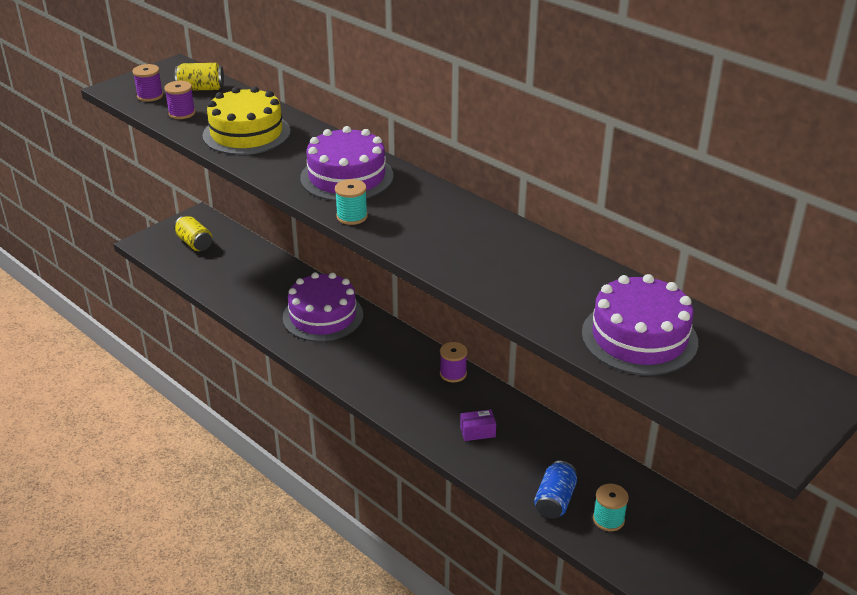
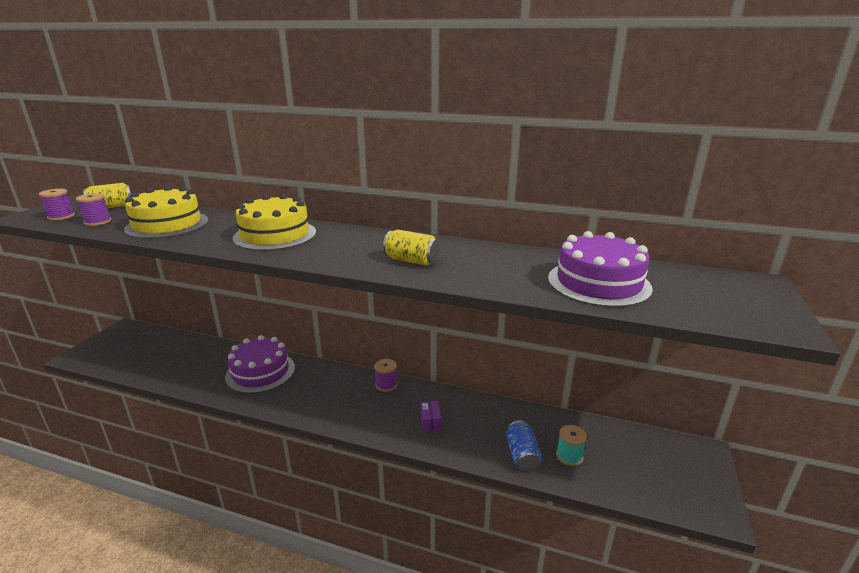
camera: 25 degrees left, 10 degrees down
yellow can [174,216,212,251] -> yellow can moved to [383,230,440,266]
purple cake [300,126,394,201] -> yellow cake [233,194,316,251]
turquoise spool [335,179,368,225] -> none
purple box [460,409,496,441] -> purple box turned 60 degrees counterclockwise [421,401,441,432]

